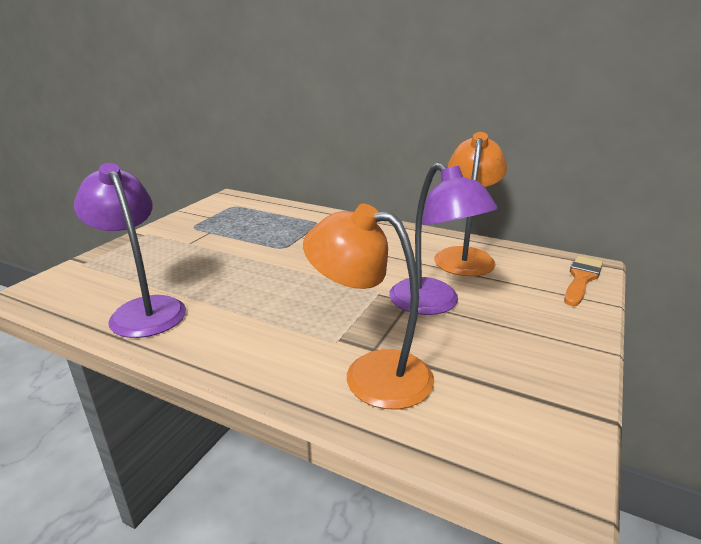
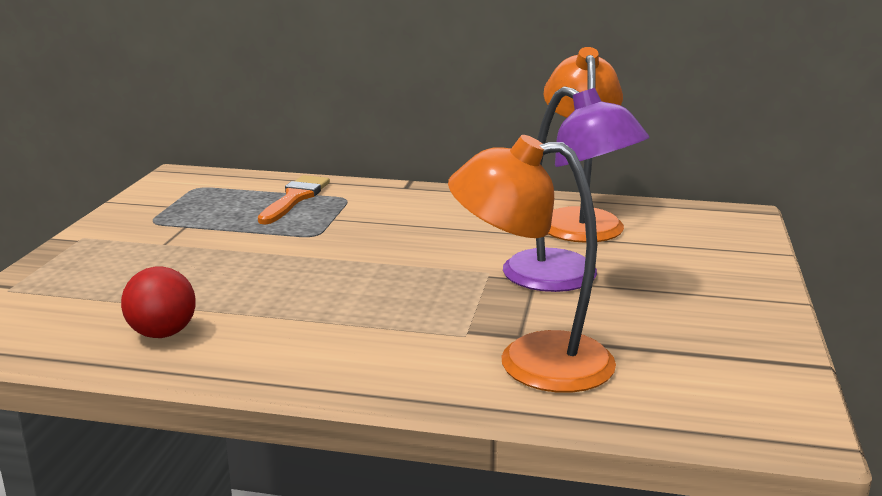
camera: 15 degrees left, 5 degrees down
purple lamp [74,163,186,338] -> red ball [121,267,196,338]
orange brush [564,256,603,306] -> orange brush moved to [258,175,330,224]

